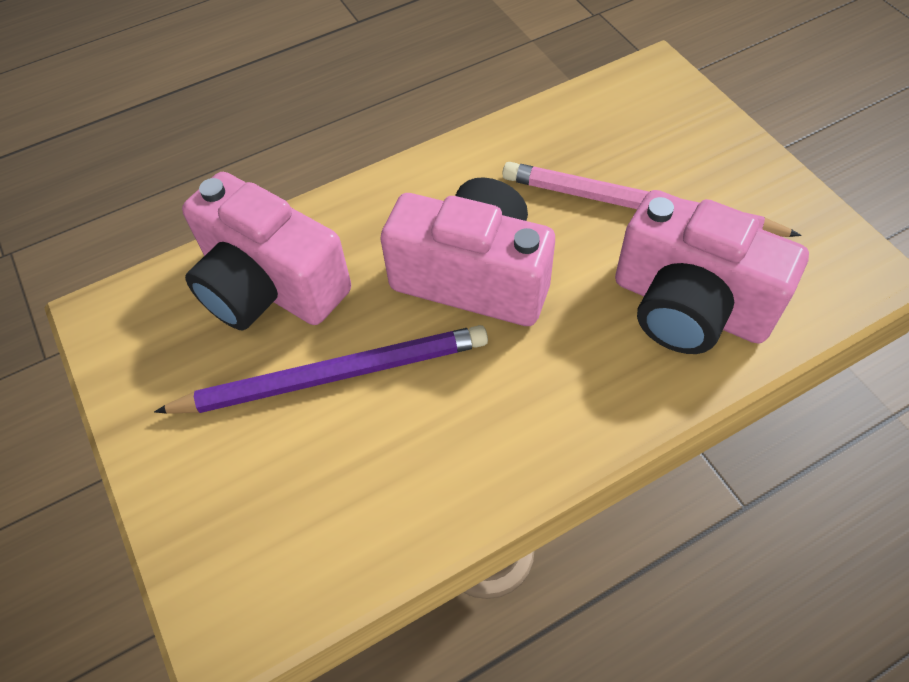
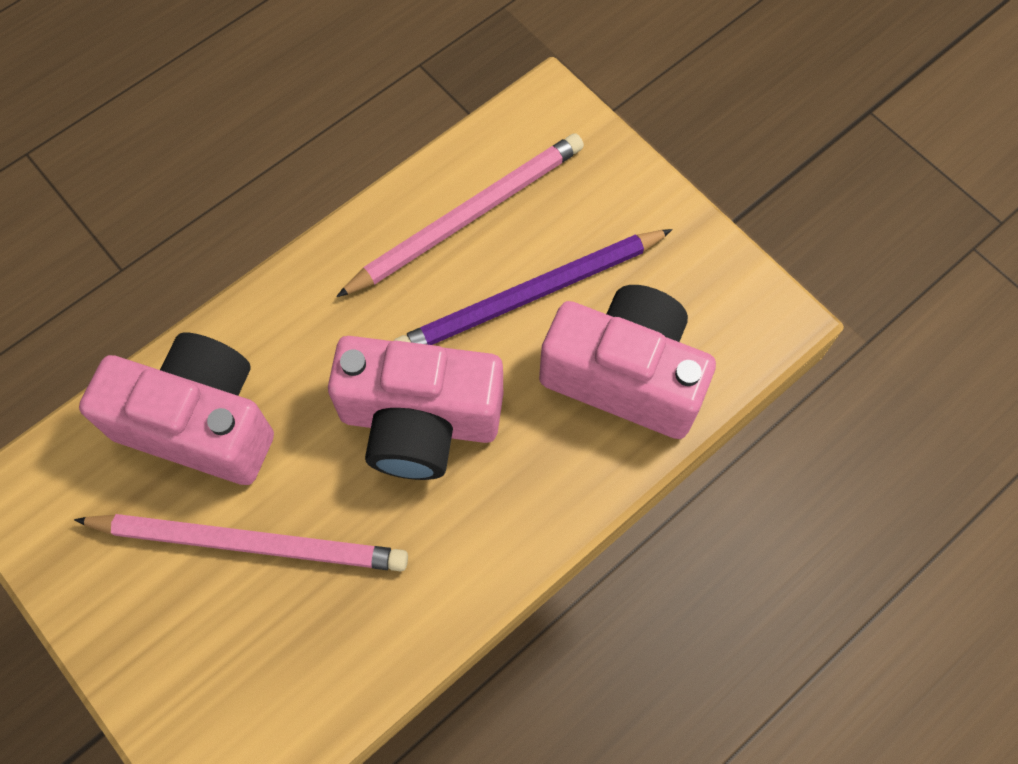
camera: 165 degrees right, 10 degrees up
none -> pink pencil [336,133,584,297]

